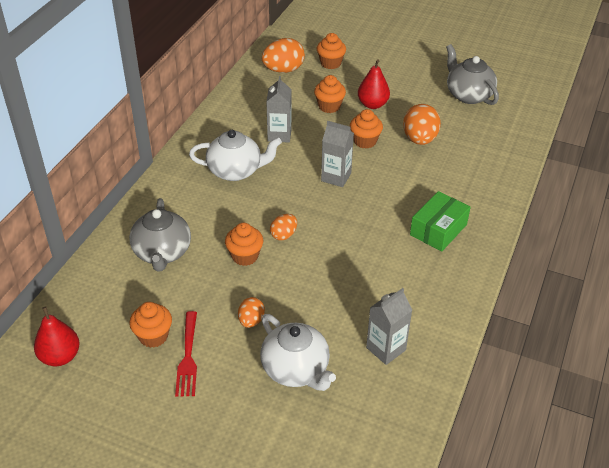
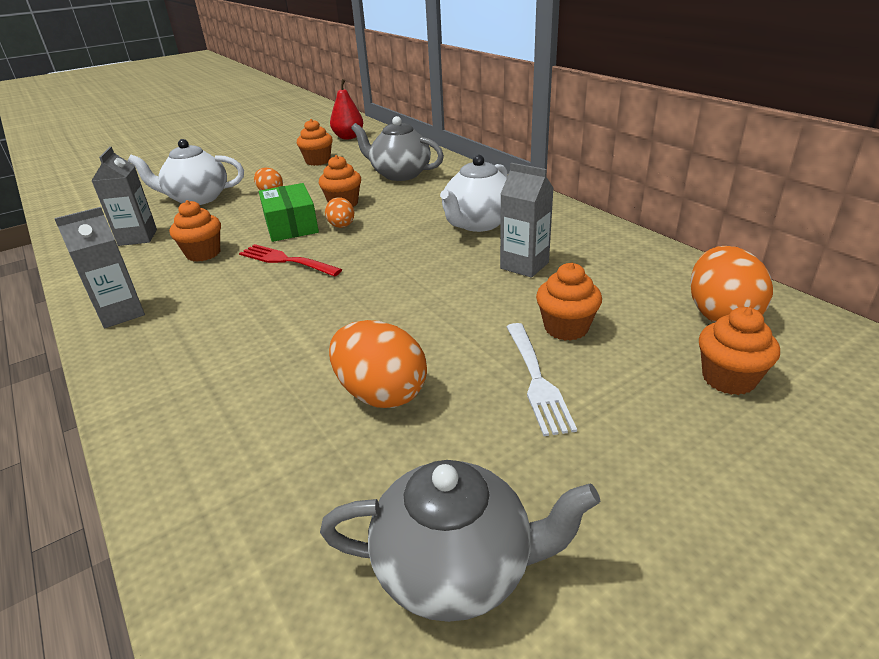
camera: 125 degrees right, 10 degrees down
red fork [175,311,197,397] -> red fork moved to [239,244,342,277]
grey carton [321,121,354,187] -> grey carton moved to [54,207,145,328]
orange cupcake [350,109,383,149] -> orange cupcake moved to [170,200,221,262]
red pear [358,60,390,109] -> white fork [506,323,577,436]
green box [410,191,471,252] -> green box moved to [259,183,319,242]

